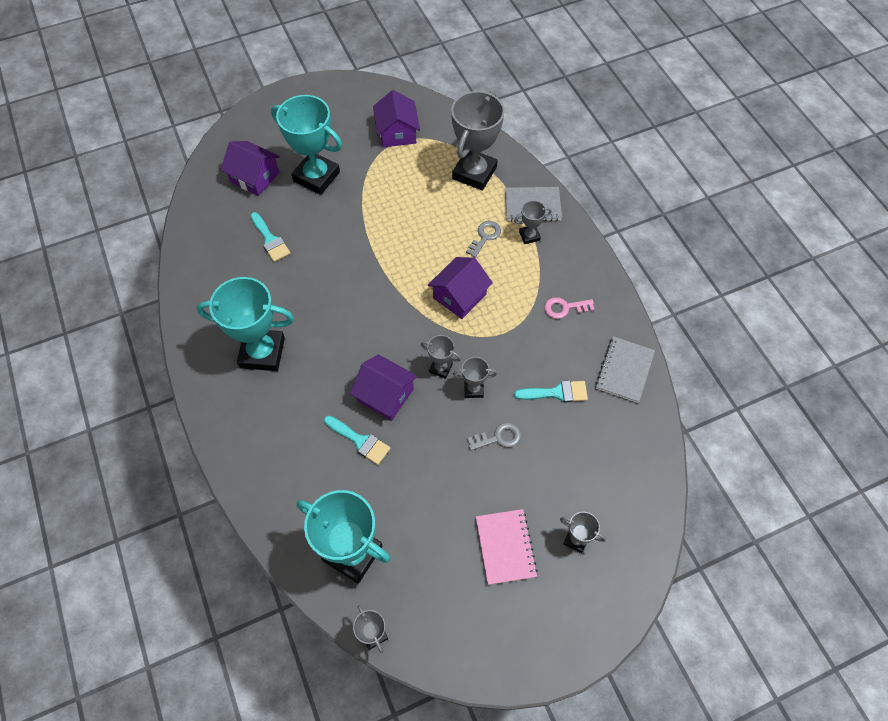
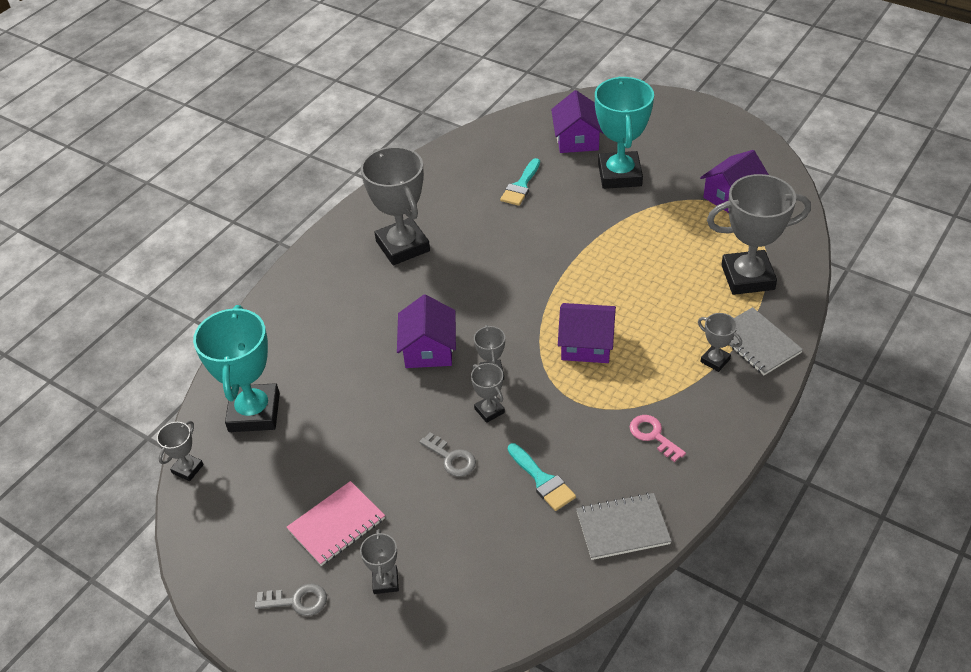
camera: 60 degrees right, 15 degrees down
turquoise trophy [197,277,294,371] -> grey trophy [361,147,430,265]
turquoise brush [324,416,391,465] -> none
grey key [466,221,501,258] -> grey key moved to [255,584,327,616]

